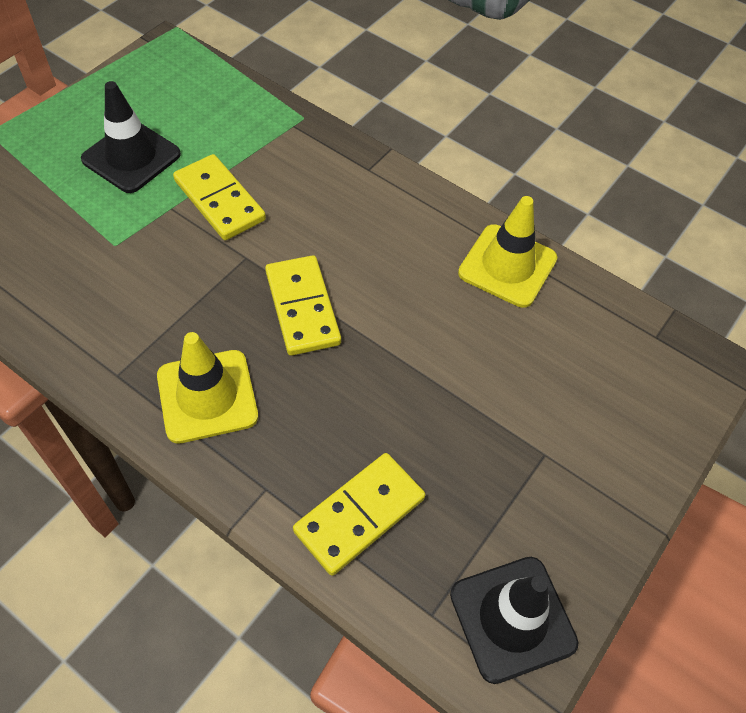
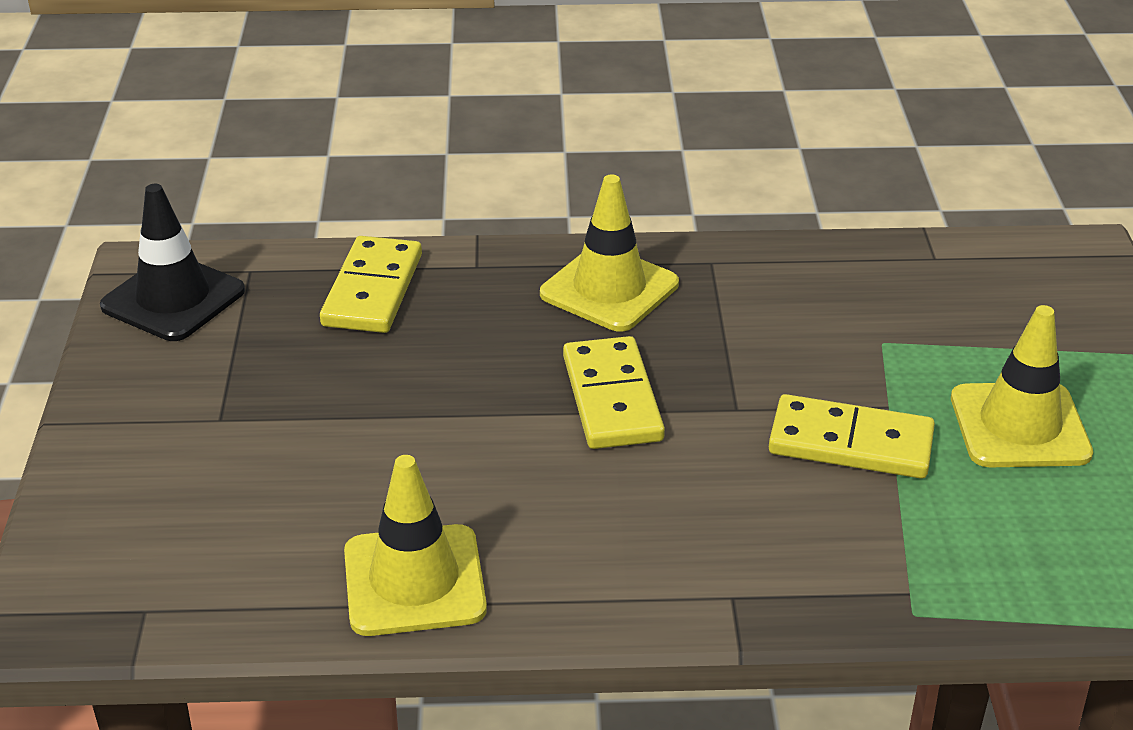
camera: 145 degrees right, 20 degrees down
black traffic cone [81,81,181,193] -> yellow traffic cone [951,305,1093,467]
yellow domino [265,255,341,356] -> yellow domino turned 45 degrees clockwise [563,336,665,449]

